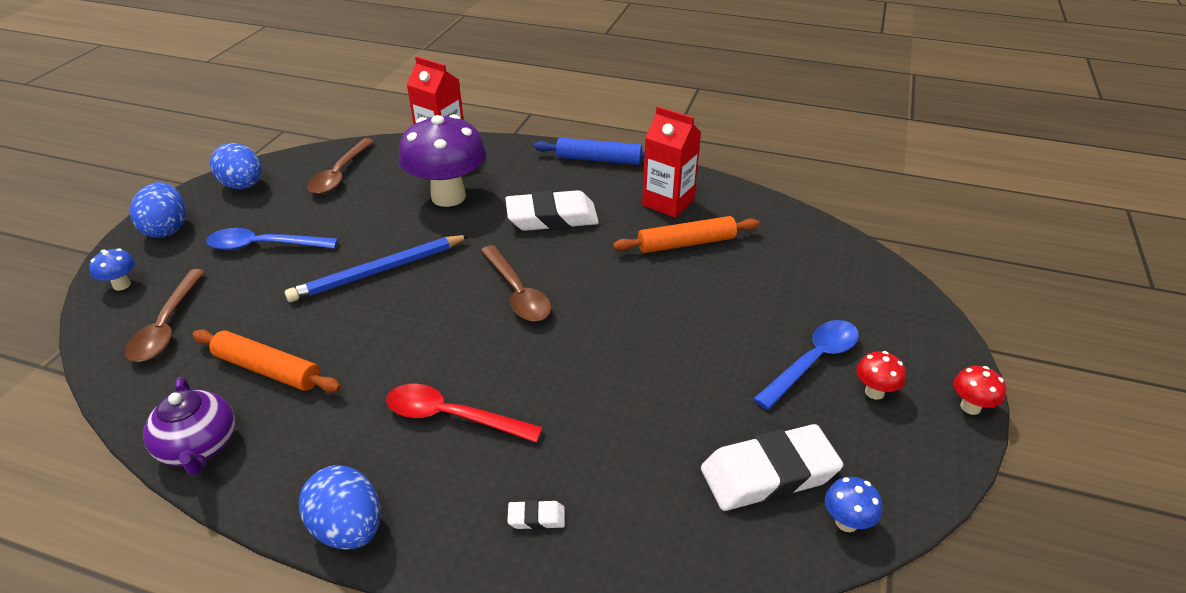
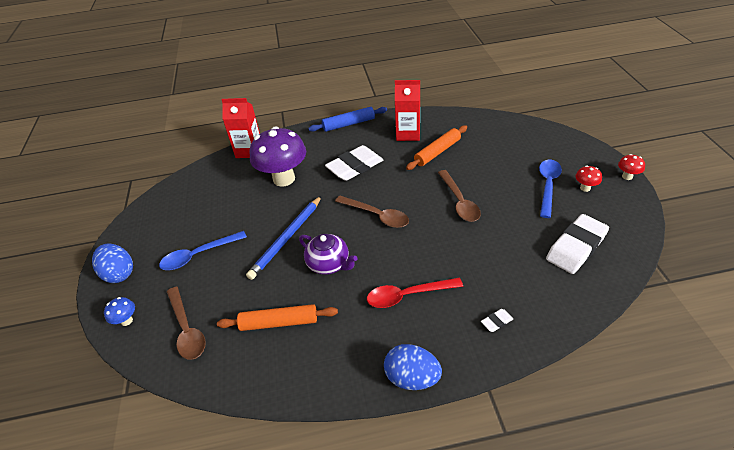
camera: 25 degrees left, 5 degrees up
purple teapot [143,377,235,475] -> purple teapot moved to [299,234,358,275]
blue egg [210,143,262,189] -> none
brown spoon [307,138,374,194] -> brown spoon moved to [438,170,481,222]
blue mushroom [825,477,882,532] -> none

